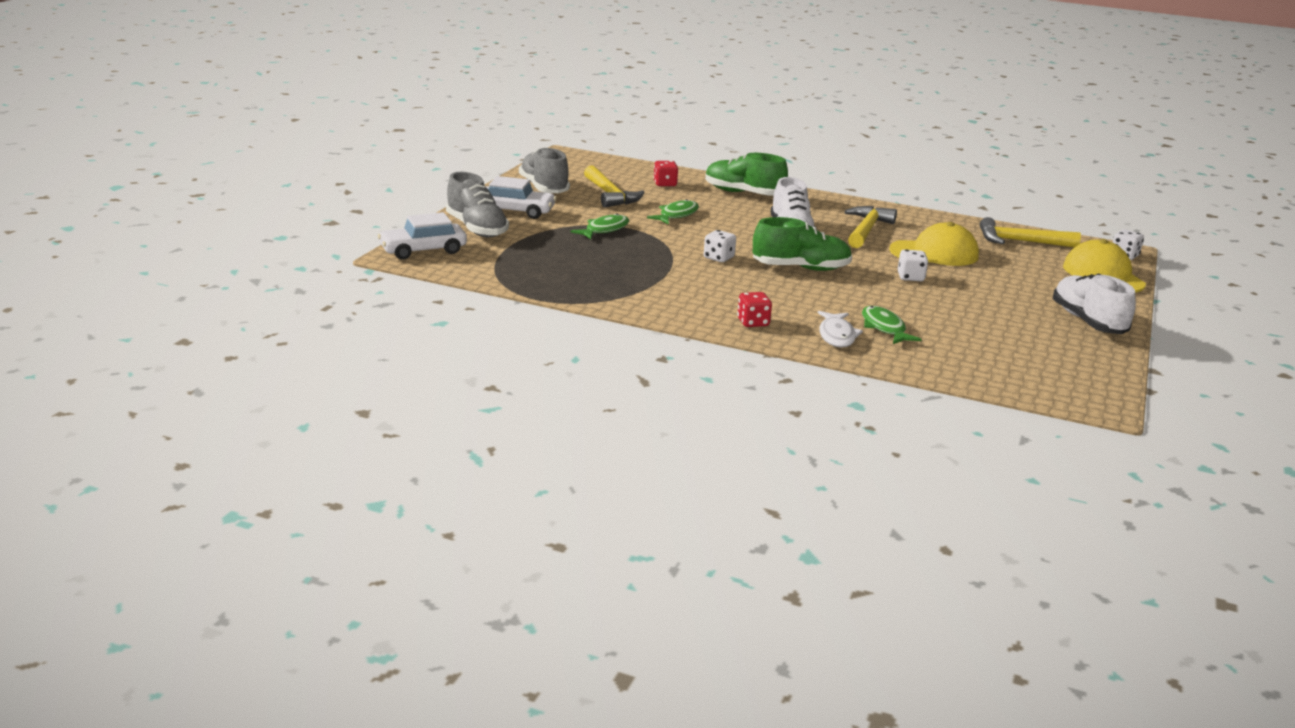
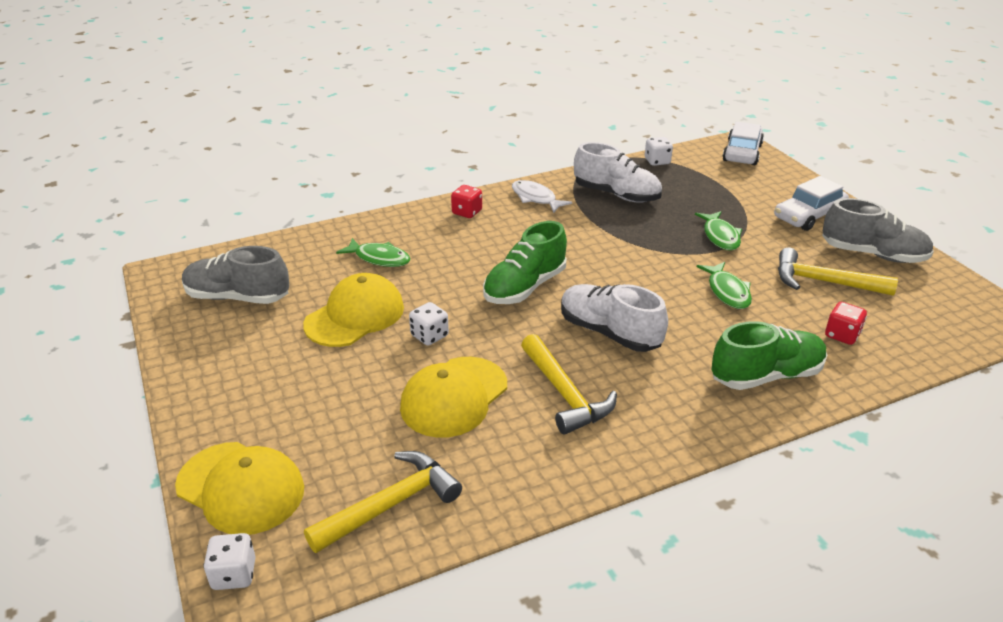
camera: 135 degrees right, 10 degrees up
grey shoe [446,172,509,238] -> grey shoe moved to [182,246,289,304]
white dice [704,230,736,262] -> white dice moved to [645,137,673,166]
white fish [818,311,863,348] -> white fish moved to [512,180,572,213]
white shoe [1053,274,1136,334] -> white shoe moved to [574,142,662,203]
none -> yellow cap [303,273,404,347]

